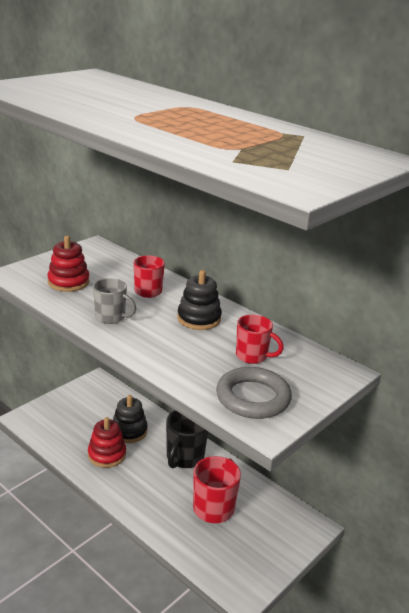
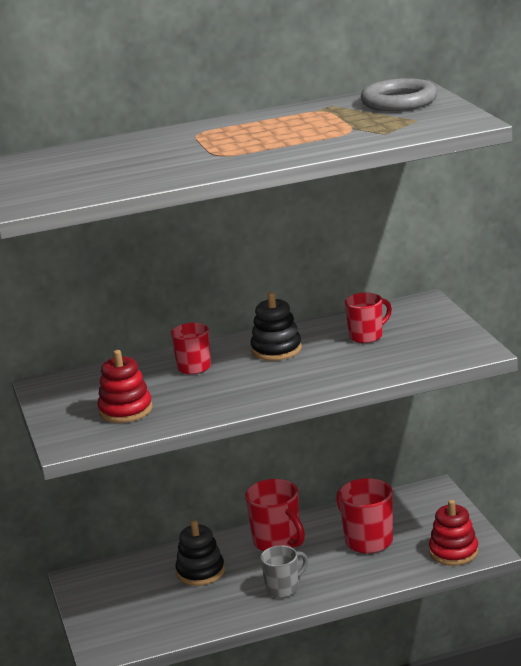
camera: 55 degrees left, 5 degrees down
red stacking toy [88,417,126,468] -> red stacking toy moved to [429,500,479,566]
grey mug [93,278,136,324] -> grey mug moved to [261,545,308,598]
black mug [166,410,208,469] -> red mug [245,479,305,551]
grey ring [216,367,292,419] -> grey ring moved to [361,78,437,111]

